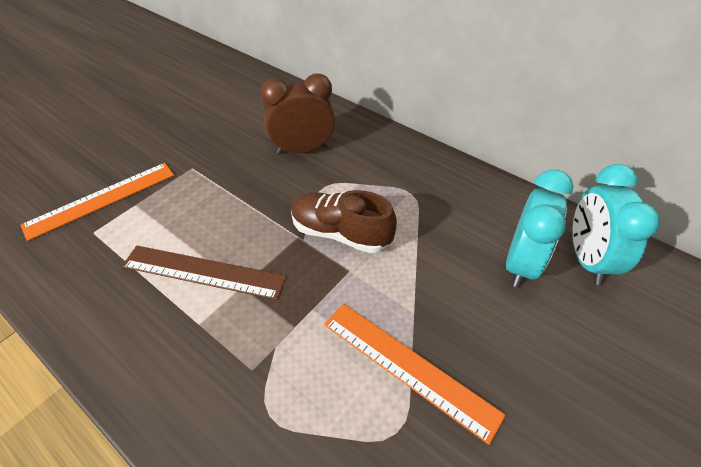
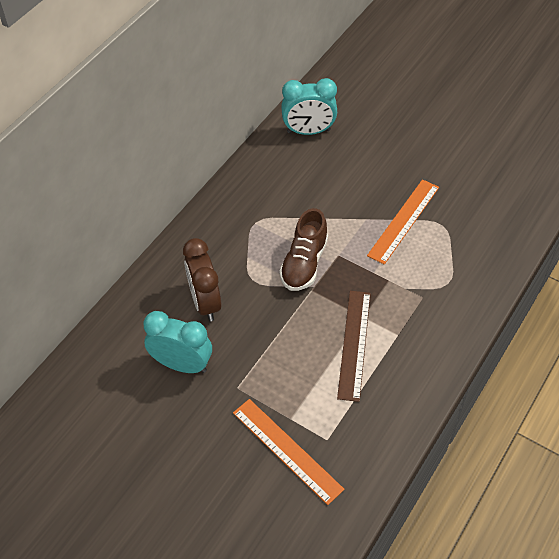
camera: 95 degrees left, 5 degrees up
turquoise clock [506,169,573,288] -> turquoise clock moved to [143,311,212,373]

